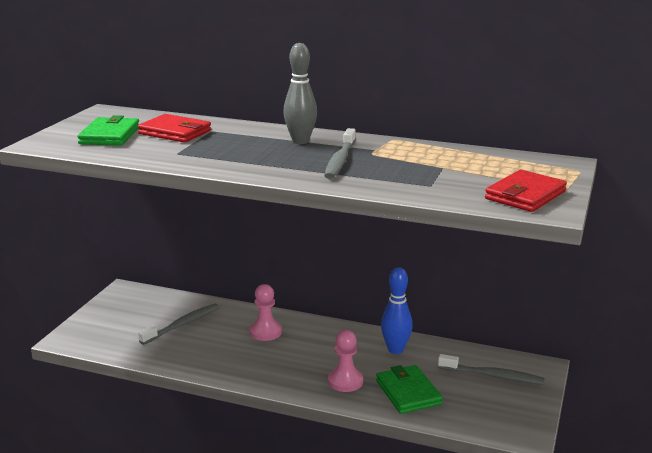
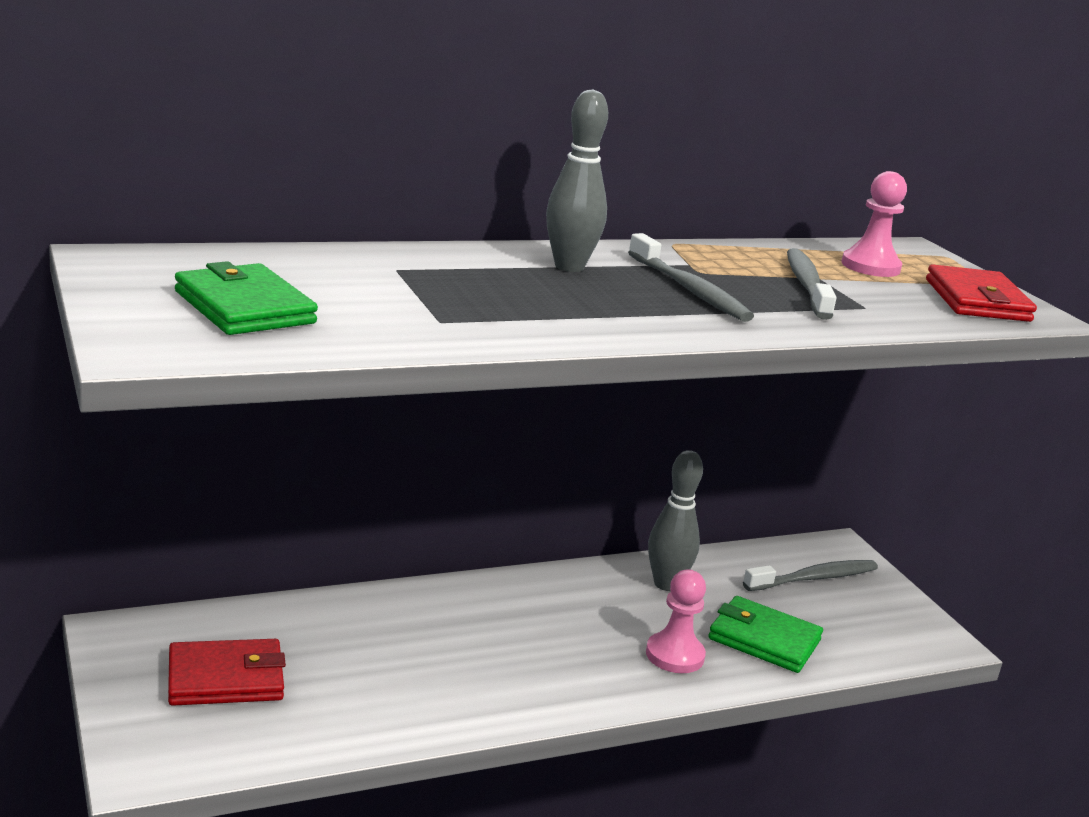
camera: 45 degrees left, 0 degrees up
red wallet [138,114,211,143] -> red wallet moved to [168,639,286,706]
grey toothbrush [138,304,219,345] -> grey toothbrush moved to [787,248,837,320]
pink pawn [250,284,282,341] -> pink pawn moved to [841,171,907,277]
blue bowling pin [381,267,413,354] -> grey bowling pin [648,450,703,591]

